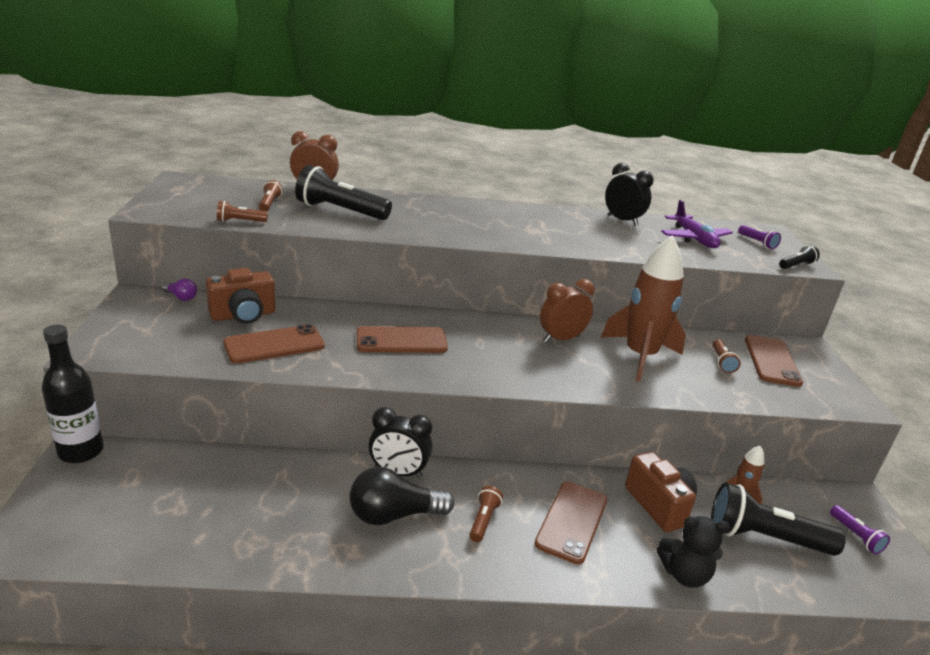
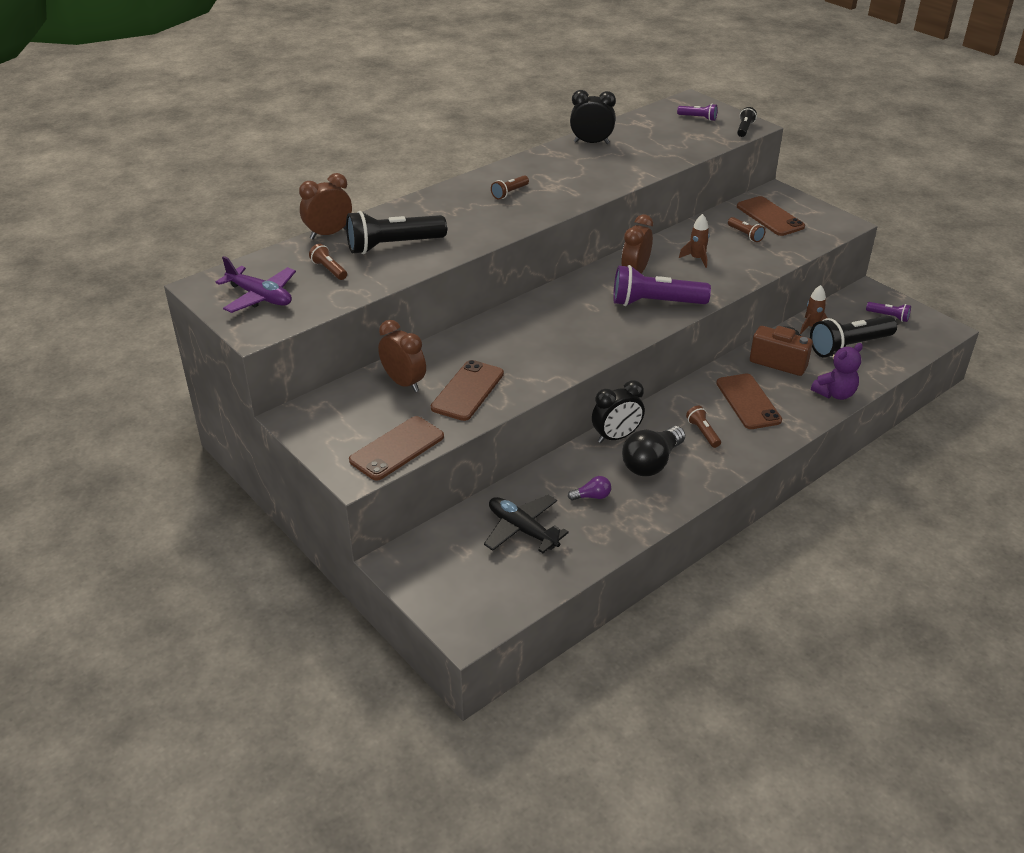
camera: 35 degrees left, 10 degrees up
black bottle [42,324,104,463] -> none
purple light bulb [162,279,197,301] -> purple light bulb moved to [568,476,611,500]
brown camera [206,268,275,324] -> brown clock [378,320,426,392]
brown flashlight [217,201,268,222] -> brown flashlight moved to [491,175,529,199]
brown phone [357,326,448,353] -> brown phone moved to [349,416,444,481]
brown rocket [601,235,686,381] -> brown rocket [679,214,709,268], size x0.44
black teddy bear [657,516,730,587] -> purple teddy bear [811,343,863,400]
purple plane [661,200,733,248] -> purple plane moved to [216,256,296,313]
none -> black plane [484,495,569,553]
none -> purple flashlight [613,265,711,306]

